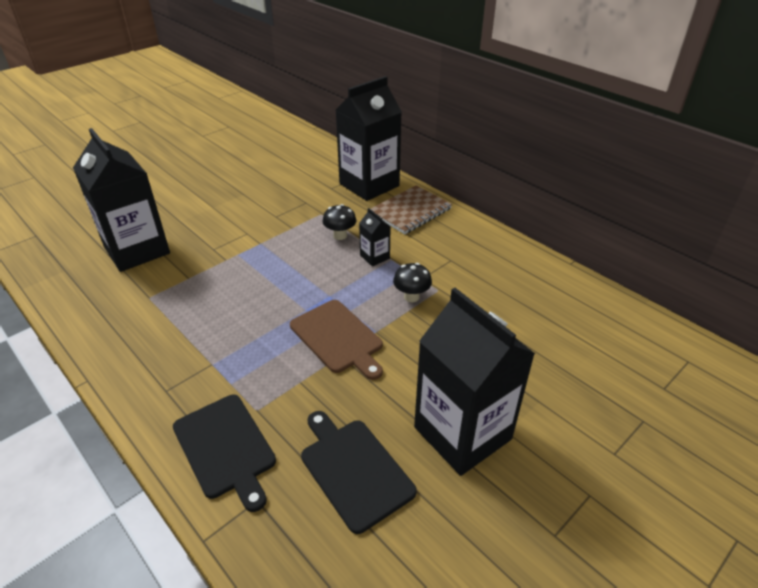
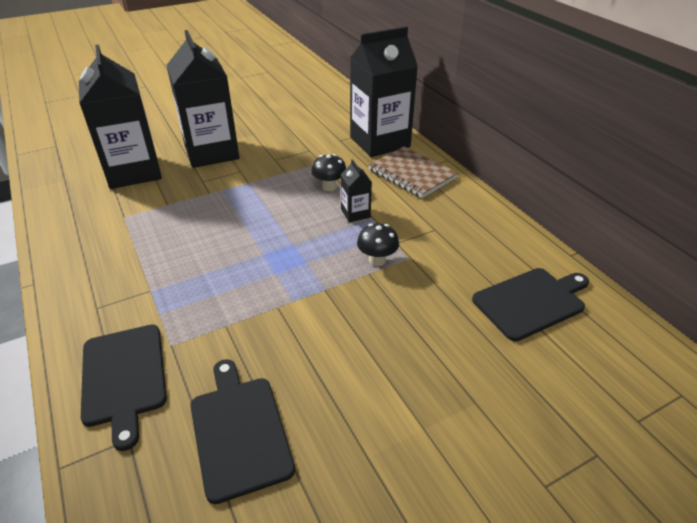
camera: 15 degrees right, 0 degrees up
brown cutting board [290,300,383,380] -> none
brown notebook [371,185,452,234] -> brown notebook turned 75 degrees clockwise [368,146,458,198]
black carton [414,288,535,476] -> black carton moved to [166,30,239,168]
none -> black cutting board [472,268,589,341]

